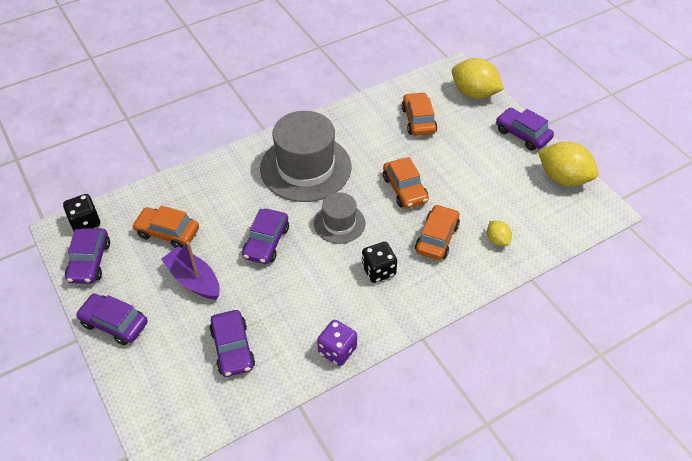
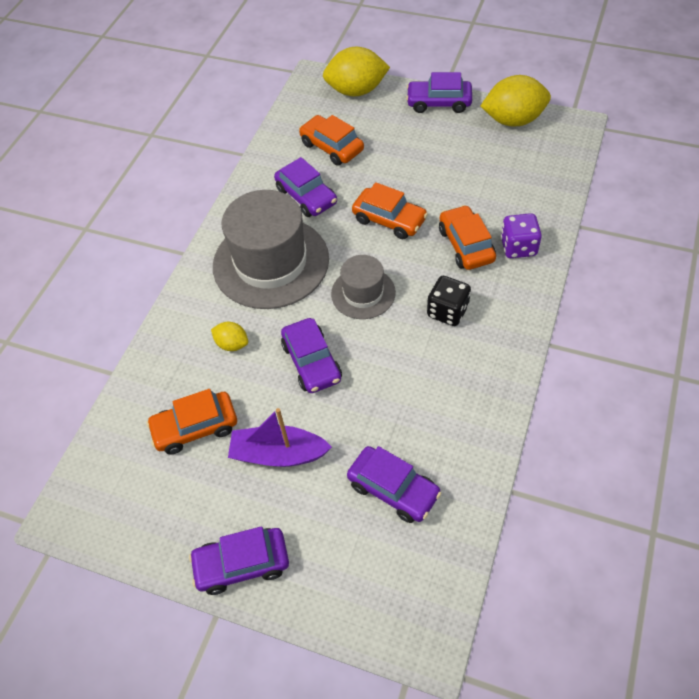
camera: 35 degrees left, 5 degrees up
black dice [63,194,100,231] -> none
purple car [65,228,110,284] -> purple car moved to [274,157,337,217]
purple dice [317,320,357,366] -> purple dice moved to [501,213,542,258]
yellow lemon [487,221,512,246] -> yellow lemon moved to [211,322,248,351]

